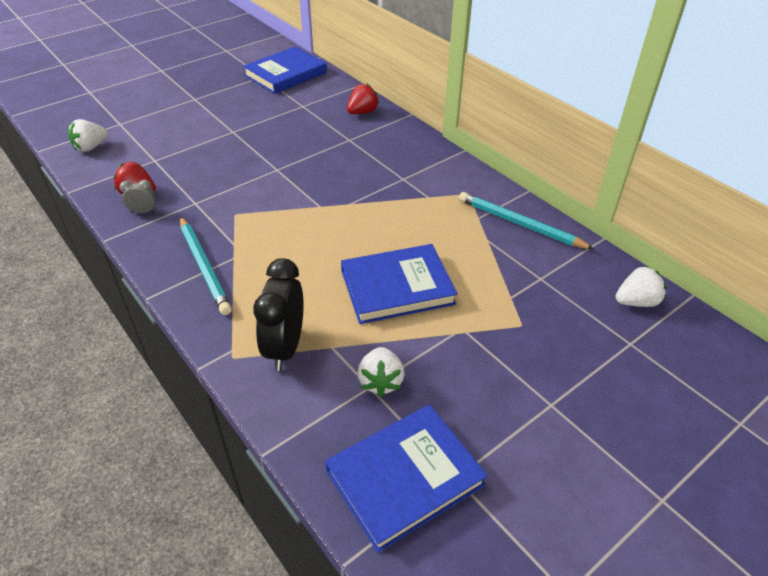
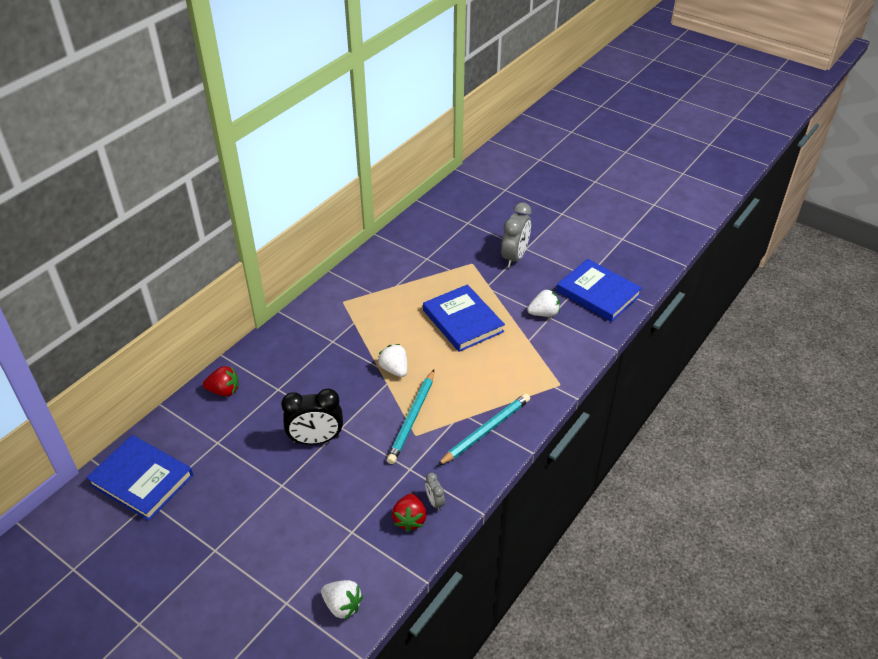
camera: 105 degrees left, 0 degrees up
black clock [253,258,304,371] -> black clock moved to [281,389,343,445]
red strawberry [347,84,379,114] -> red strawberry turned 150 degrees clockwise [203,366,239,396]
turquoise pencil [459,192,594,249] -> turquoise pencil moved to [387,370,434,464]
white strawberry [616,266,666,307] -> white strawberry moved to [378,344,407,377]
none -> grey clock [501,202,531,268]

